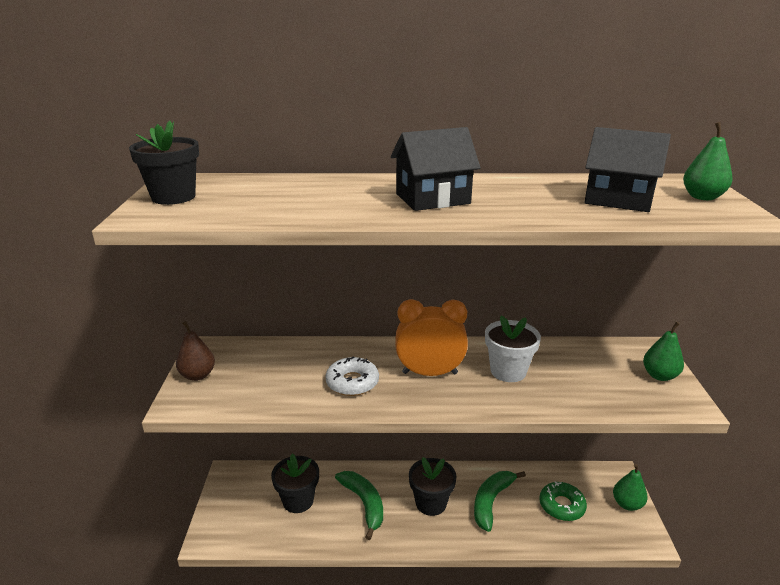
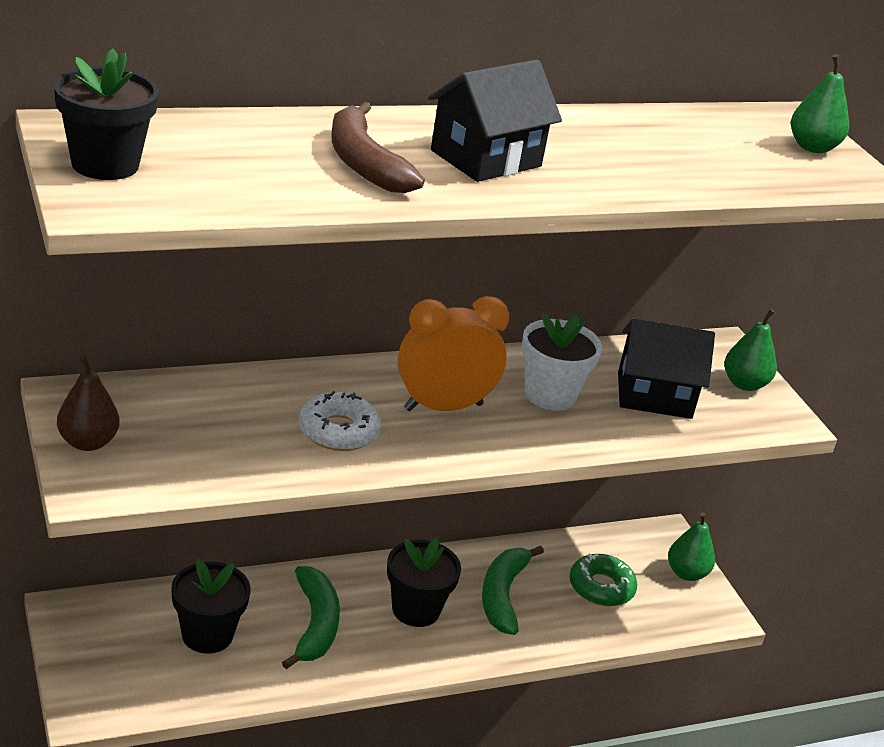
camera: 25 degrees left, 5 degrees up
green banana [335,471,383,540] -> green banana turned 45 degrees clockwise [282,566,340,669]
black house [584,127,671,212] -> black house moved to [618,319,715,419]
none -> brown banana [331,102,424,193]

